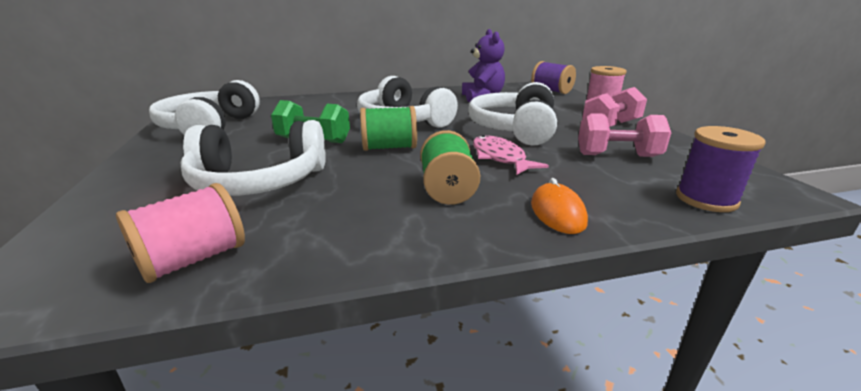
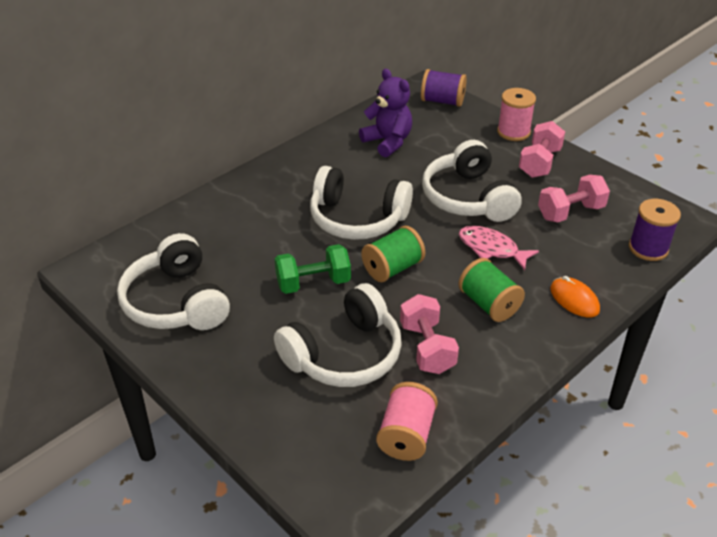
camera: 30 degrees left, 15 degrees up
none -> pink dumbbell [400,294,459,374]

